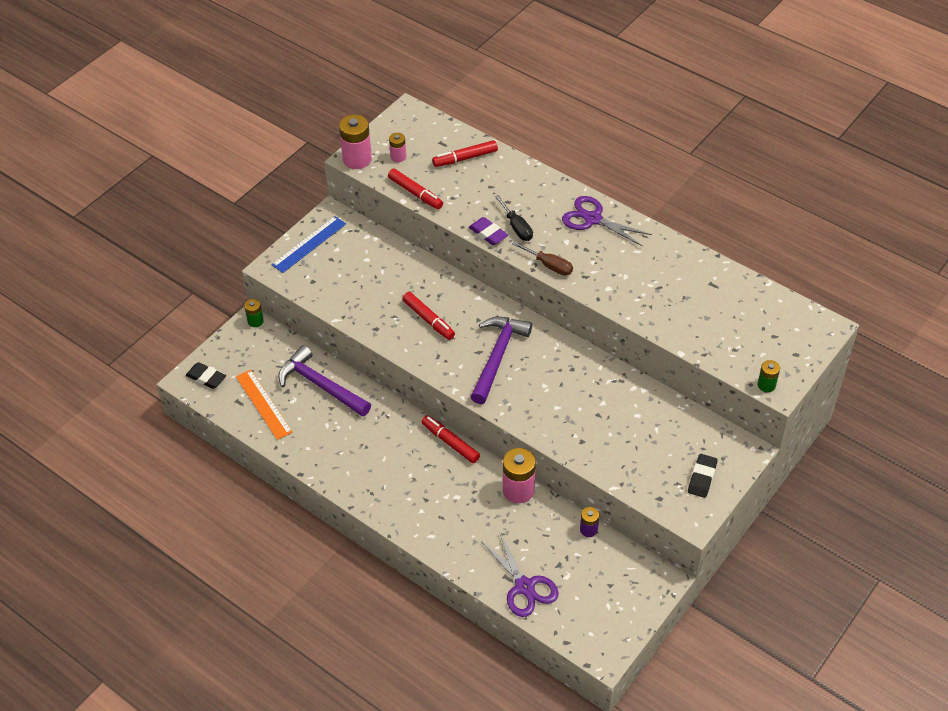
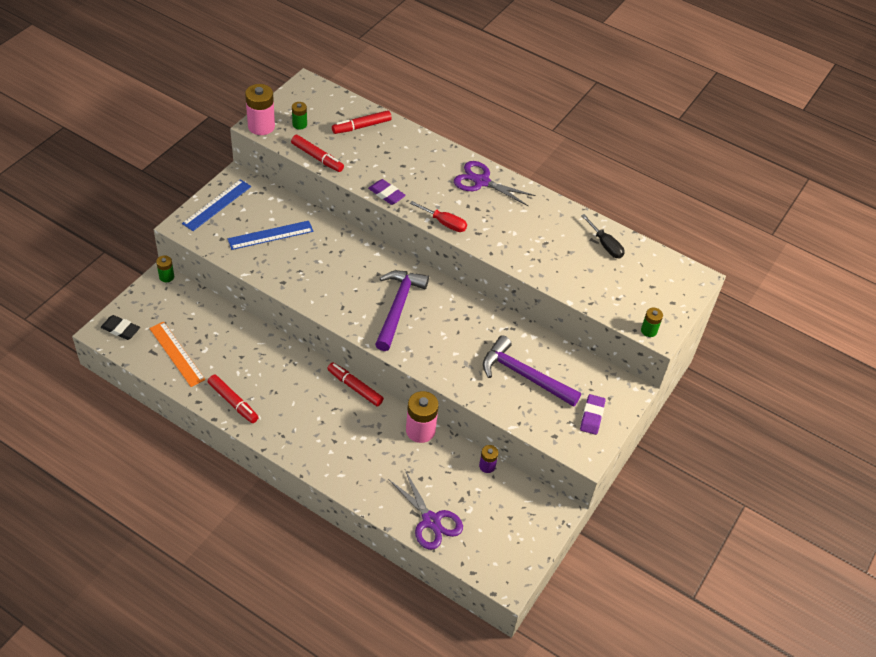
camera: 10 degrees left, 0 degrees up
purple hammer [278,345,371,417] -> purple hammer moved to [483,335,581,407]
pink battery [389,133,406,162] -> green battery [292,102,307,130]
red marker [402,292,455,340] -> red marker moved to [208,374,259,423]
black screwdriver [495,195,533,241] -> black screwdriver moved to [581,214,625,258]
brown screwdriver [512,241,573,276] -> red screwdriver [410,201,467,232]
black eraser [688,454,718,498] -> purple eraser [580,394,605,435]
none -> blue ruler [228,221,313,250]

